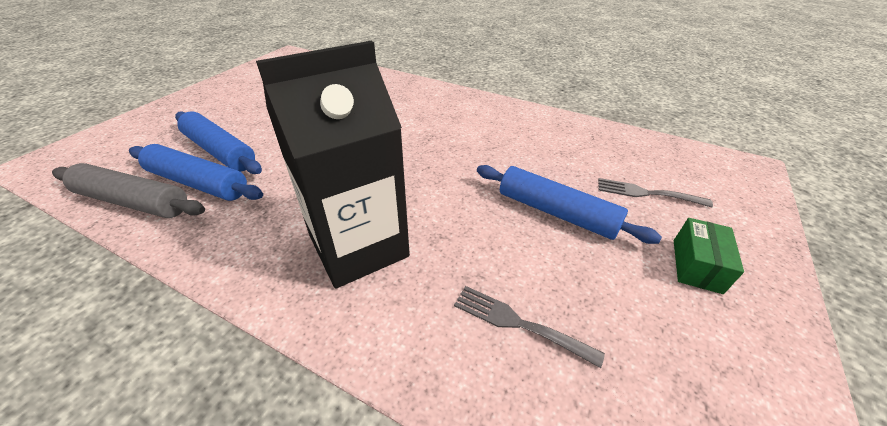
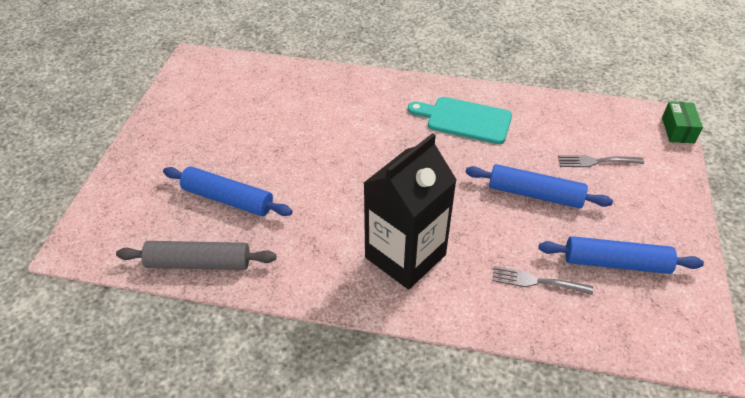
camera: 15 degrees left, 5 degrees up
blue rolling pin [129,144,263,201] -> blue rolling pin moved to [539,236,704,274]
green box [674,218,744,294] -> green box moved to [662,101,703,143]
none -> turquoise cutting board [408,97,512,144]

